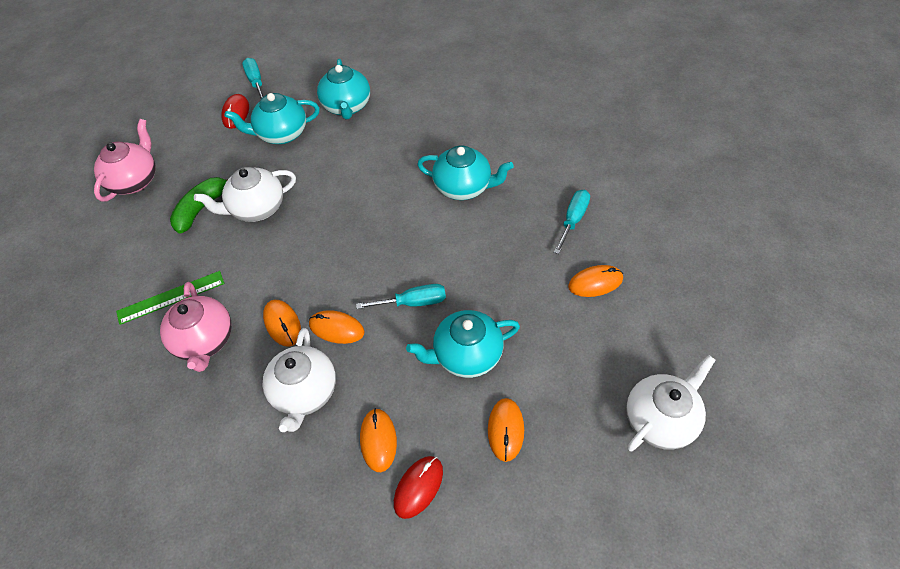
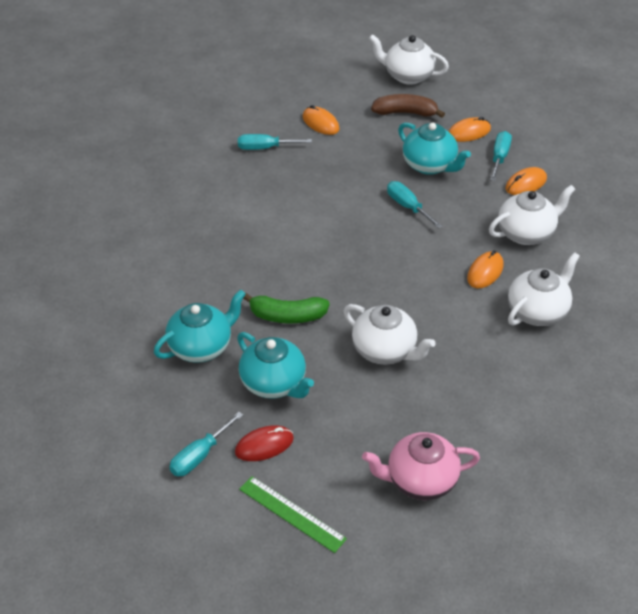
camera: 120 degrees left, 10 degrees down
green ruler [116,271,224,325] -> green ruler moved to [239,476,347,553]
pink teapot [160,282,231,372] -> white teapot [508,252,580,326]
green banana [170,177,227,234] -> green banana moved to [243,293,330,323]
orange mouse [309,310,365,344] -> none
red mouse [394,456,443,519] -> none
turquoise teapot [417,145,514,200] -> none
none -> brown banana [371,94,445,118]
none -> turquoise screwdriver [490,131,512,181]

